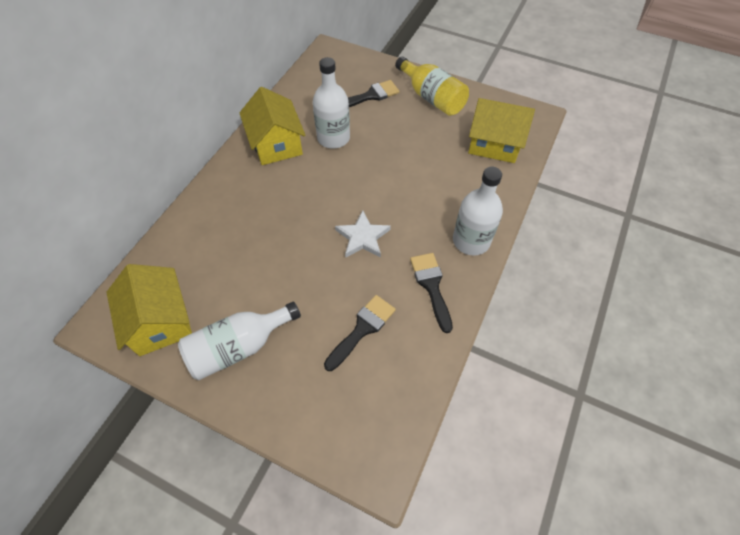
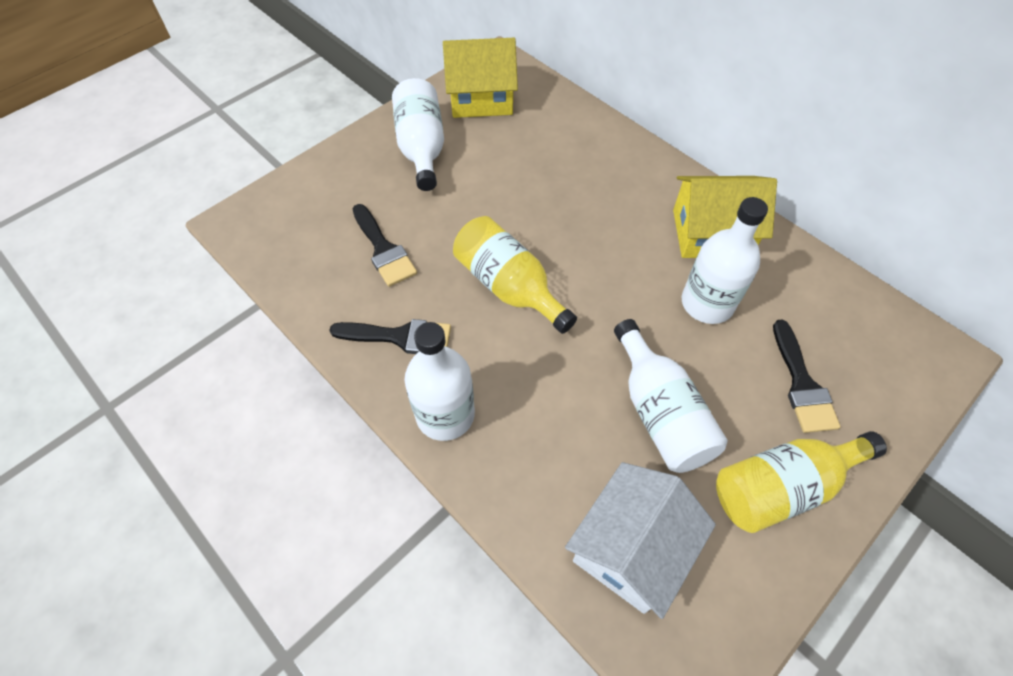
camera: 110 degrees right, 0 degrees up
white star [335,210,391,258] -> yellow bottle [453,216,577,334]
yellow house [468,98,535,163] -> white house [565,462,716,619]
none -> white bottle [614,319,728,473]

